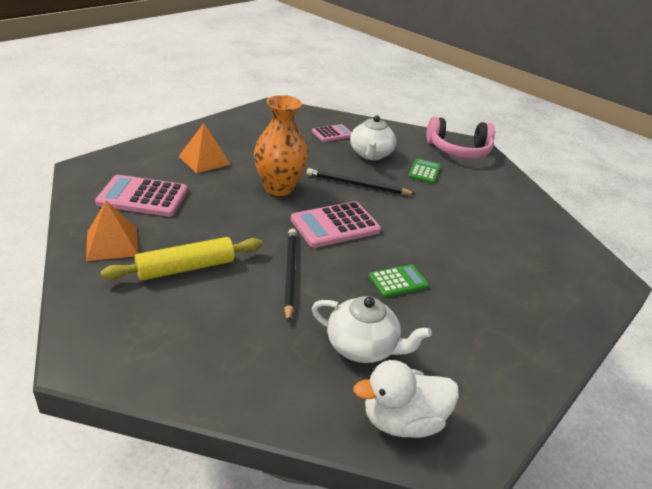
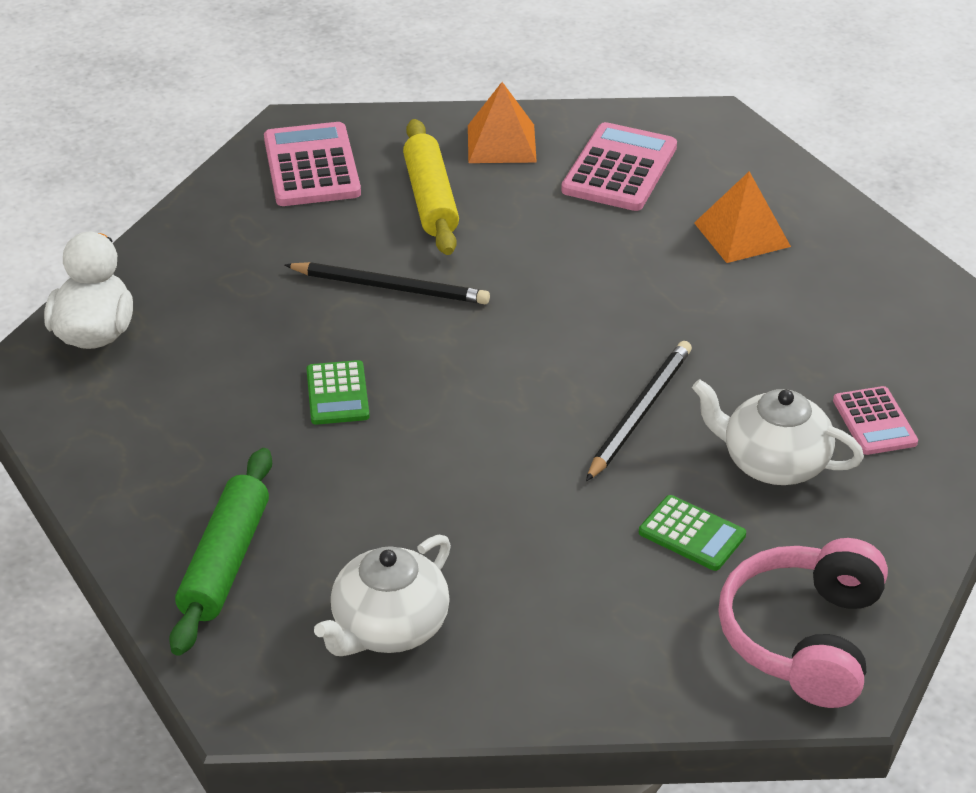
camera: 110 degrees right, 5 degrees up
orange vase [254,95,308,196] -> none
pink calculator [291,201,381,248] -> pink calculator moved to [264,122,361,206]
white teapot [312,296,432,363] -> white teapot moved to [314,535,451,656]
none -> green rolling pin [169,448,272,656]

